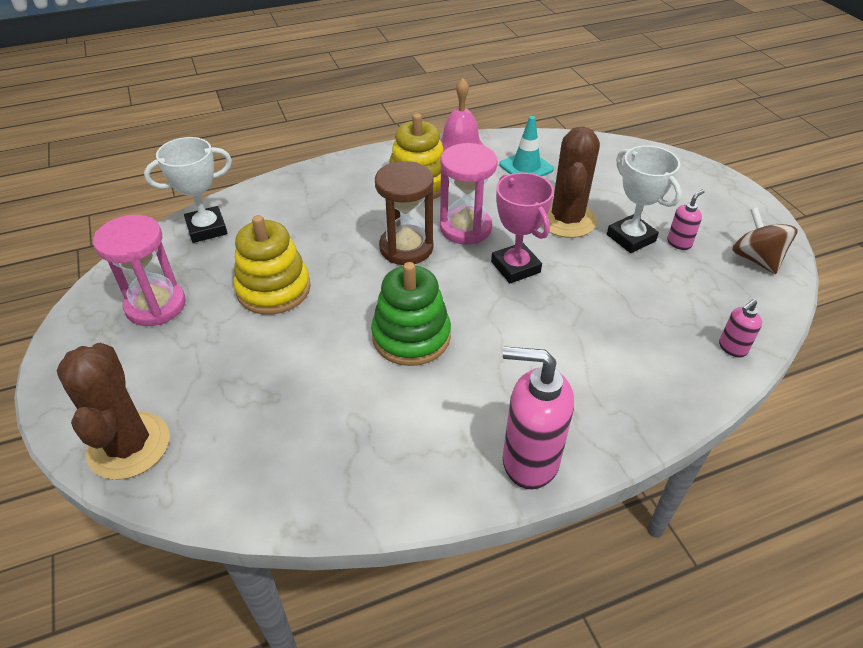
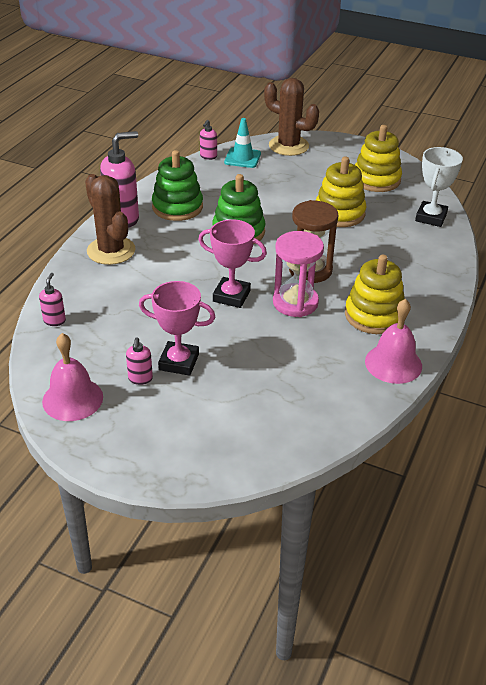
camera: 135 degrees right, 5 degrees down
pink hourglass [93,215,186,326] -> yellow stacking toy [355,125,402,192]
turquoise traffic cone [499,116,554,177] -> turquoise traffic cone moved to [224,118,261,168]
brown cactus [541,127,600,238] -> brown cactus moved to [85,174,135,265]
white trophy [607,146,682,253] -> pink trophy [139,281,215,376]
brown spinning top [732,207,798,274] -> pink bell [42,333,103,421]
none -> green stacking toy [152,150,203,221]
none -> pink soap dispenser [200,120,217,160]

